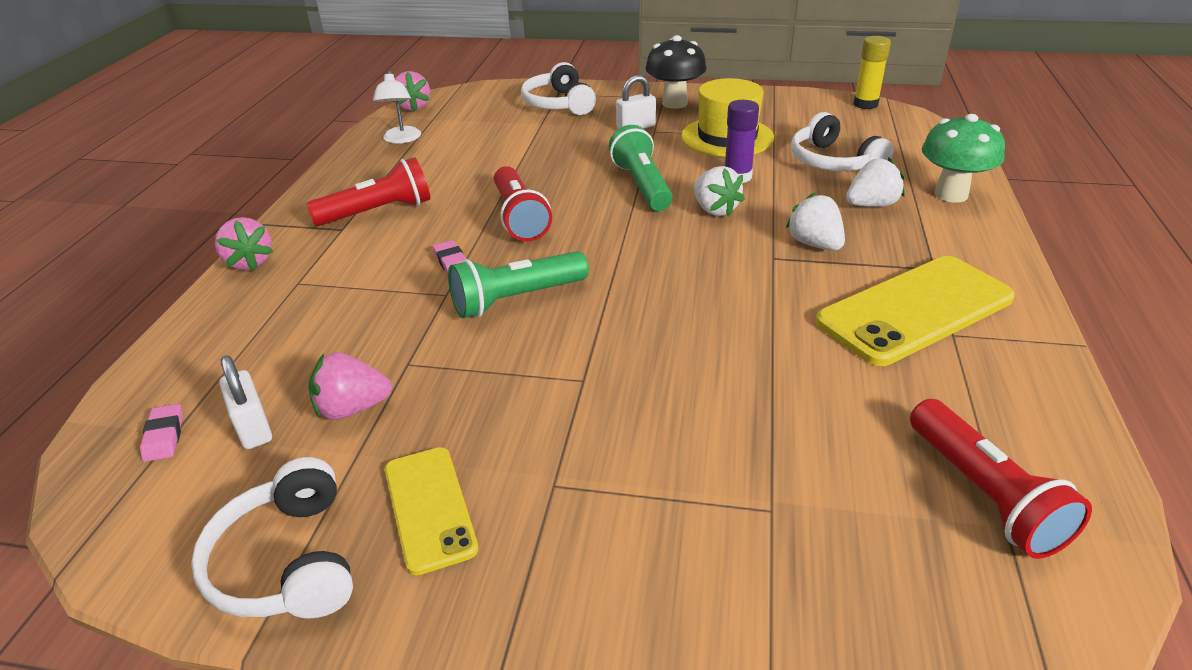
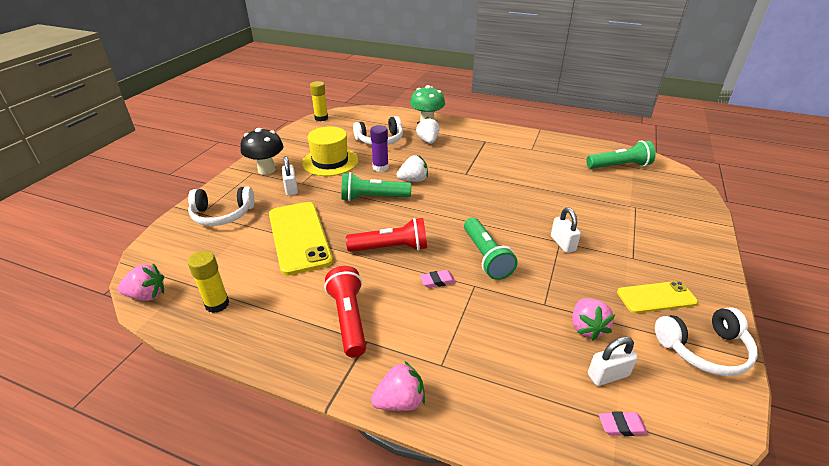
camera: 80 degrees left, 0 degrees up
white lamp [373,71,421,144] -> yellow glue stick [188,251,229,313]
white strawberry [786,192,845,250] -> none
yellow phone [816,256,1015,366] -> yellow phone moved to [269,202,333,276]
red flashlight [910,399,1092,559] -> green flashlight [586,140,656,169]
none -> white padlock [551,208,581,253]

